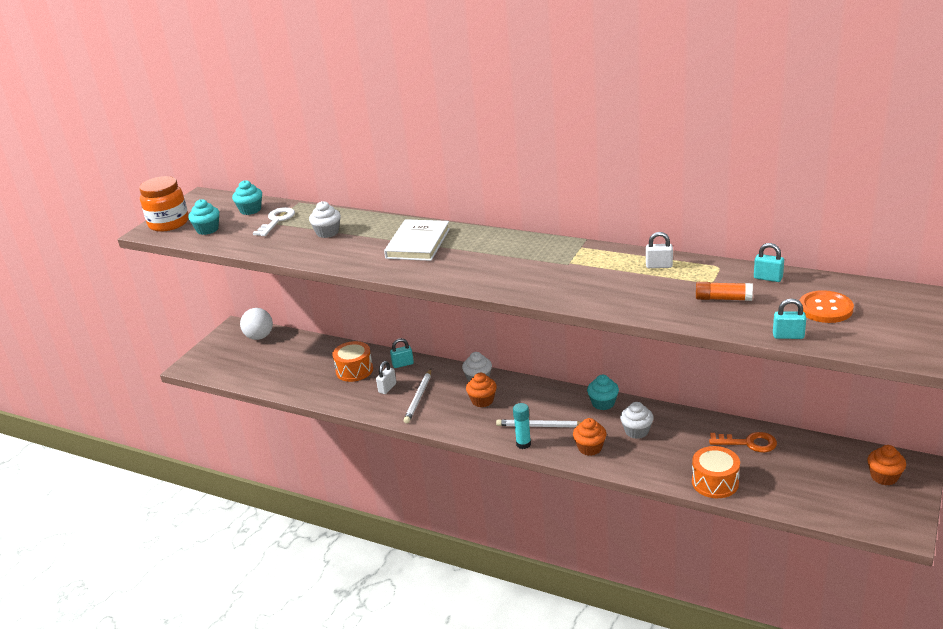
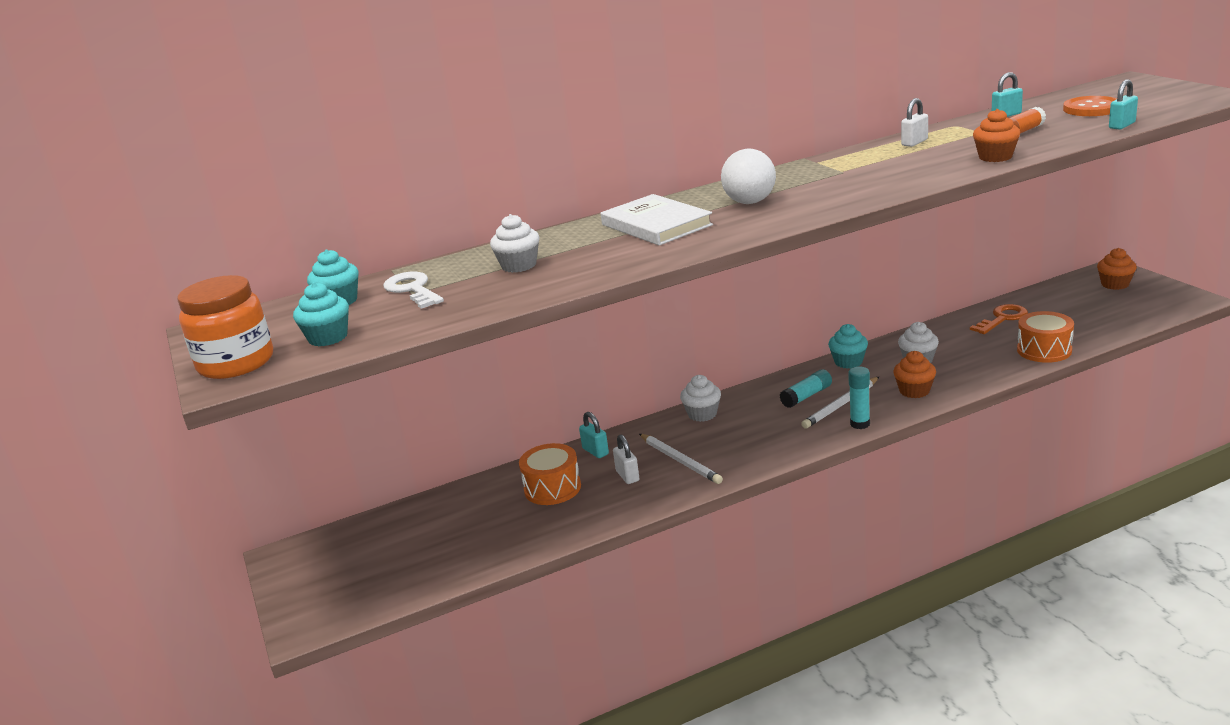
camera: 50 degrees left, 5 degrees down
white ball [240,308,273,340] -> white ball moved to [721,149,776,204]
turquoise padlock [390,338,414,368] -> turquoise padlock turned 60 degrees counterclockwise [579,412,609,458]
orange cupcake [466,373,497,407] -> orange cupcake moved to [973,109,1020,162]
none -> turquoise glue stick [780,369,832,408]

